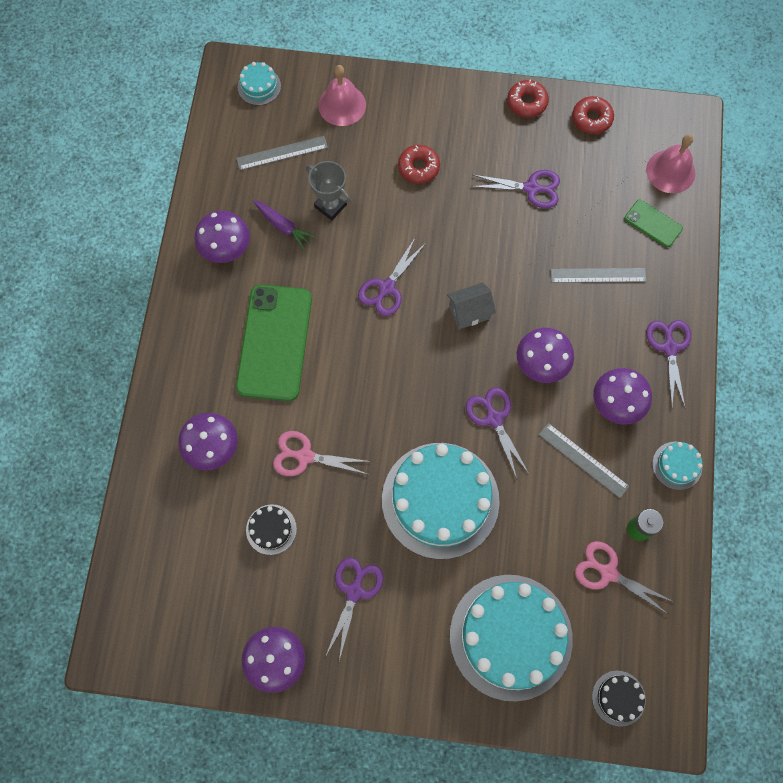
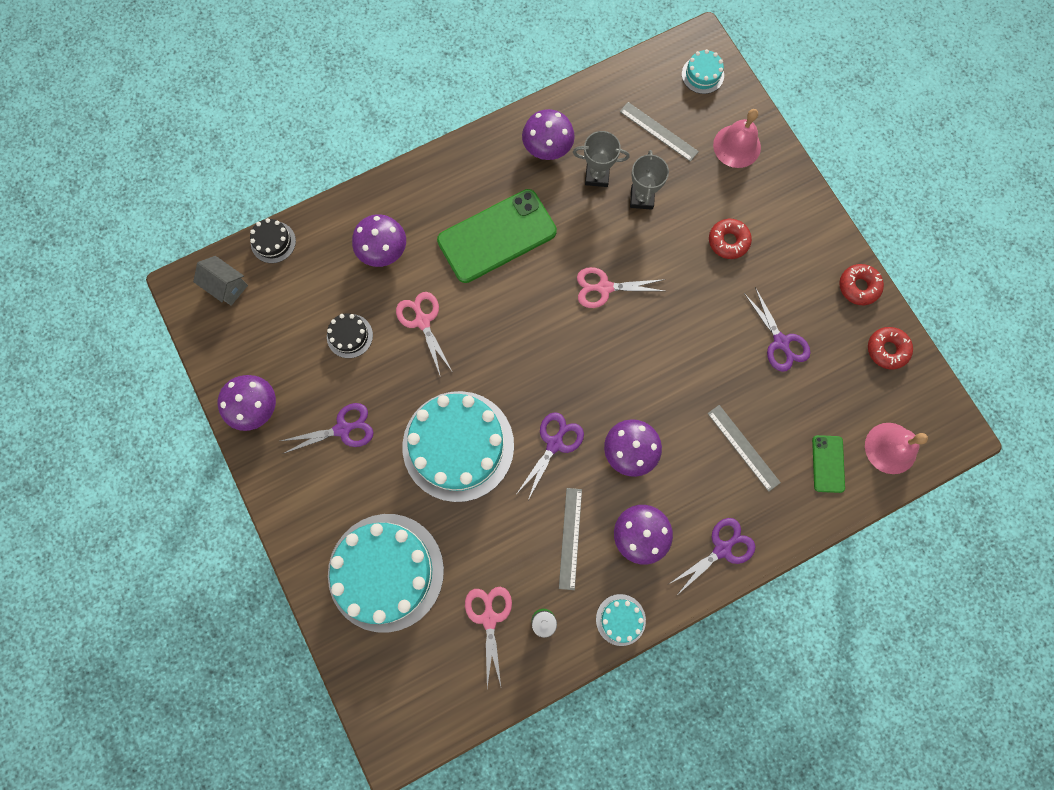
camera: 55 degrees right, 5 degrees up
purple carrot [253,200,316,250] -> grey trophy [573,131,630,187]
purple scissors [358,236,426,316] -> pink scissors [577,267,665,308]
grey house [447,282,496,330] -> grey house moved to [193,256,248,306]
black cake [592,671,646,727] -> black cake moved to [250,218,296,263]

